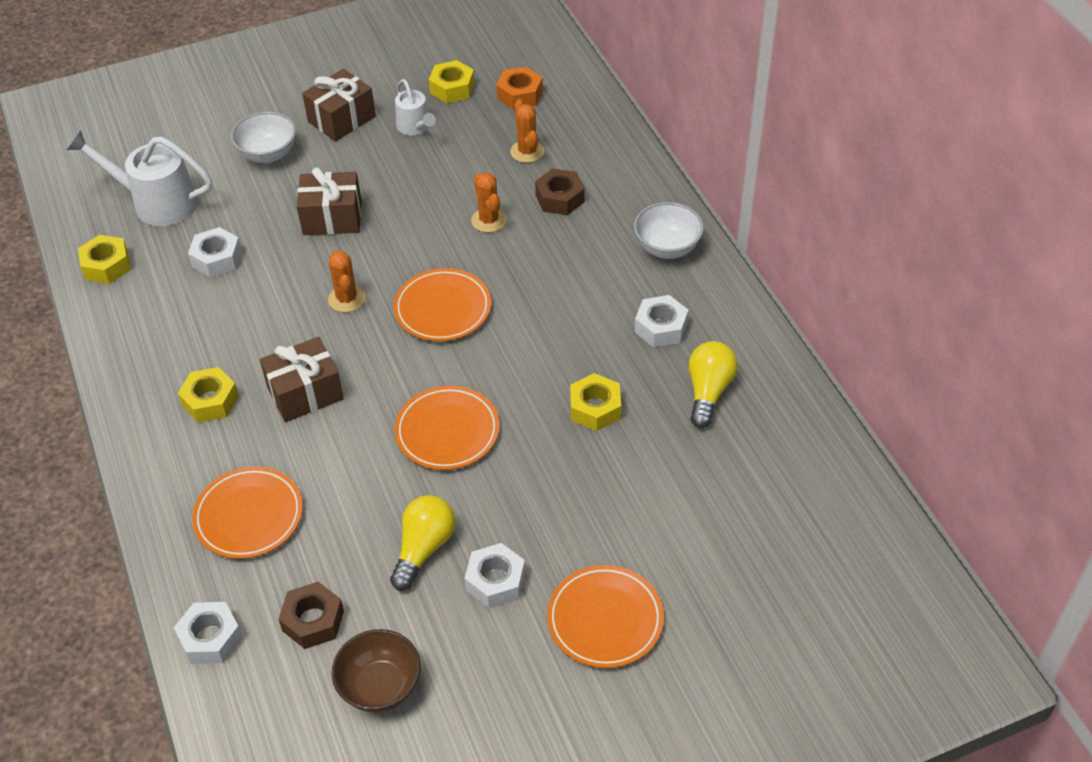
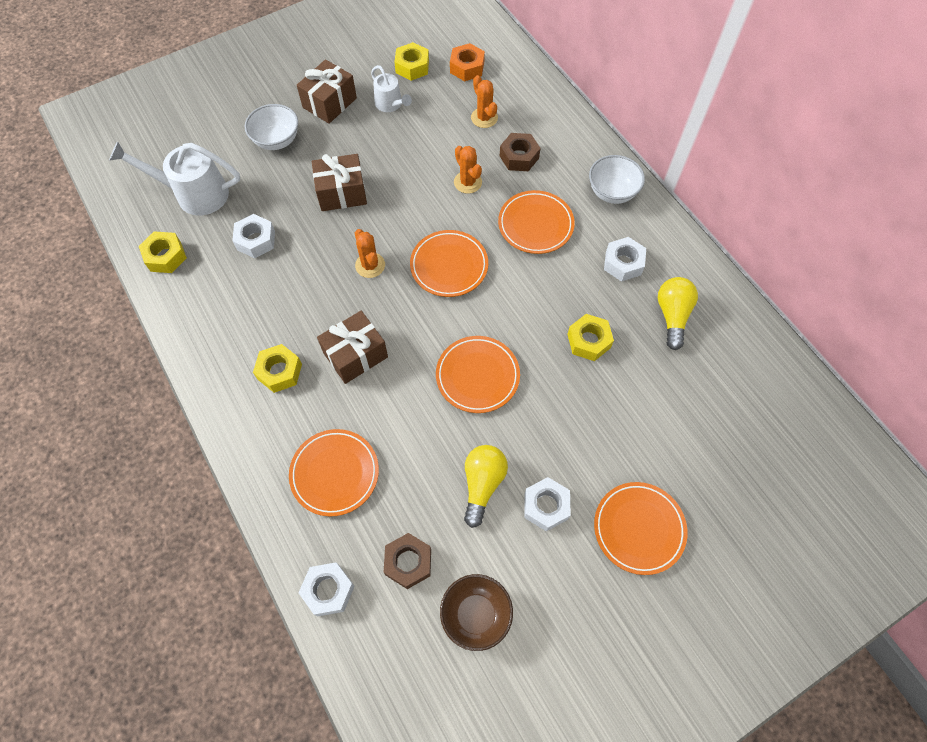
camera: 10 degrees left, 15 degrees up
none -> orange plate [498,190,575,254]

